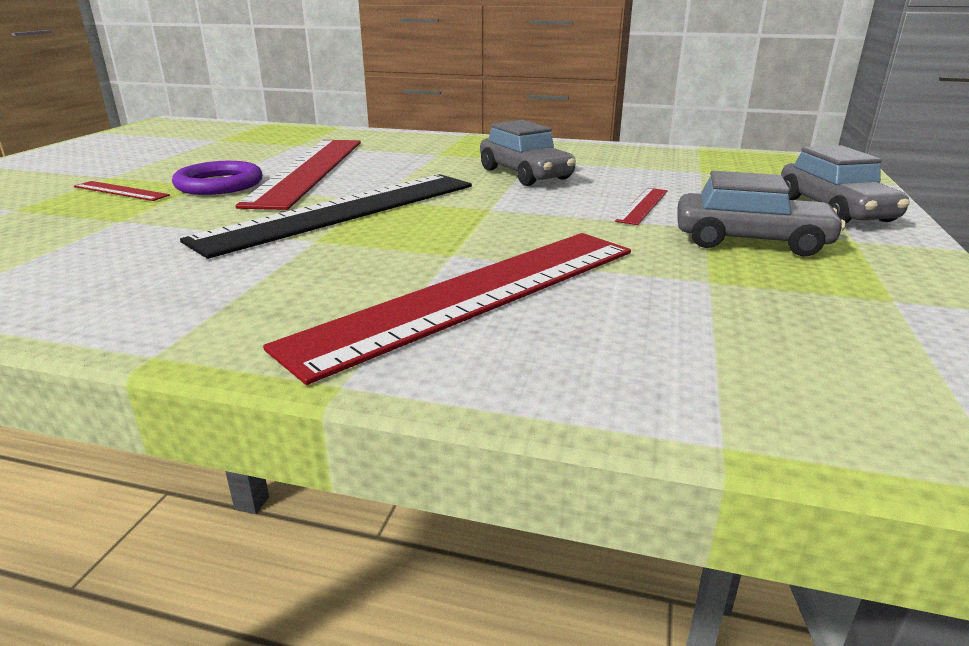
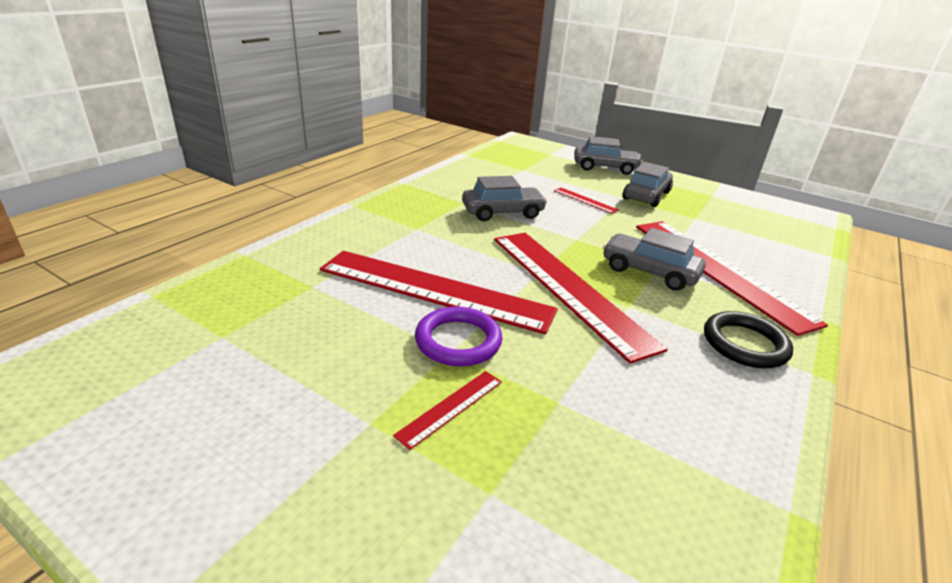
camera: 75 degrees left, 5 degrees up
black ruler [180,174,472,259] -> red ruler [494,233,668,364]
none -> grey car [603,228,706,291]
none -> black ring [704,311,793,368]

